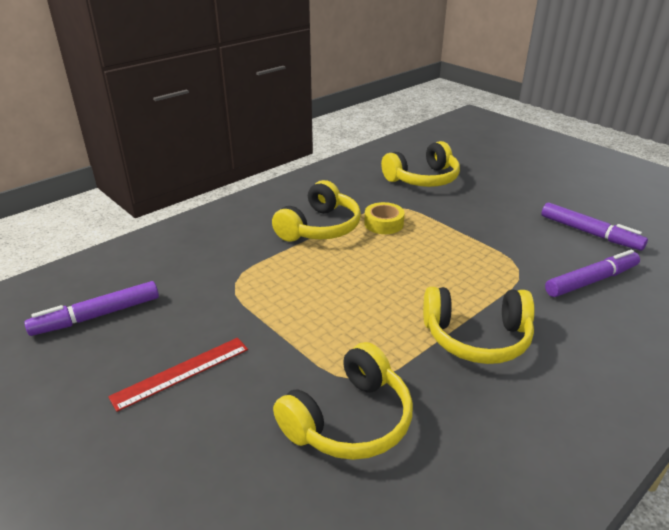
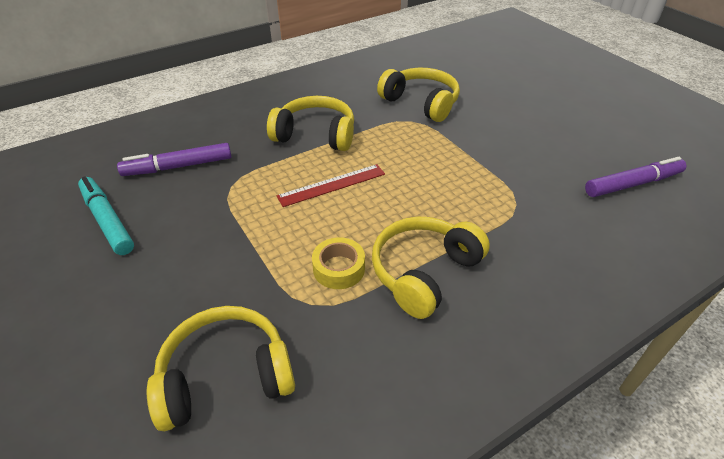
camera: 170 degrees left, 10 degrees up
red ruler [108,338,248,412] -> red ruler moved to [277,164,385,207]
yellow headphones [273,342,413,460] -> yellow headphones turned 75 degrees clockwise [377,68,460,122]
purple marker [541,202,648,251] -> turquoise marker [78,176,134,255]

